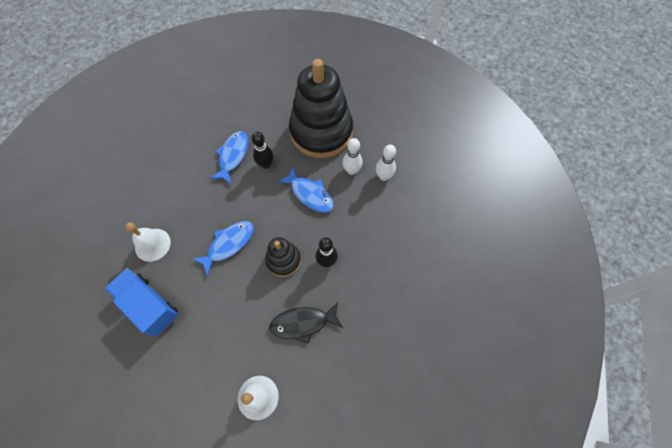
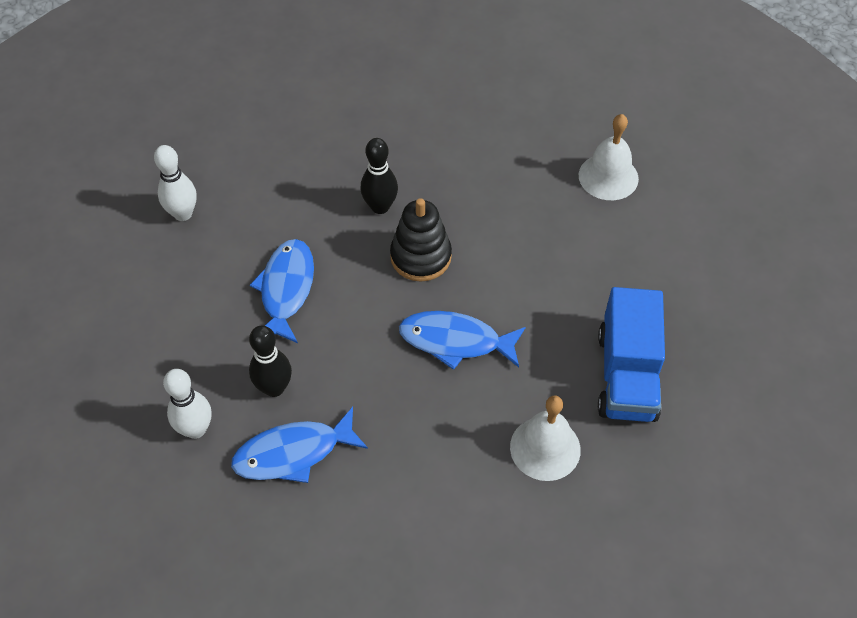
camera: 125 degrees left, 10 degrees down
black fish [269,302,343,344] -> none
black stacking toy [289,59,353,158] -> none
white bowling pin [342,138,363,175] -> white bowling pin moved to [163,369,212,439]

